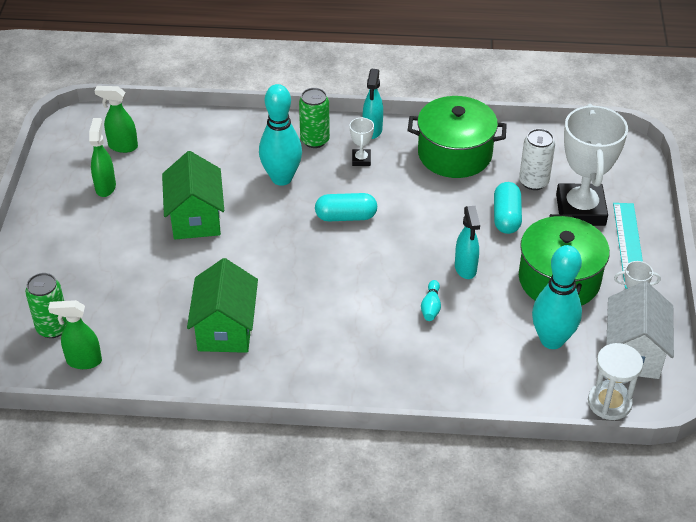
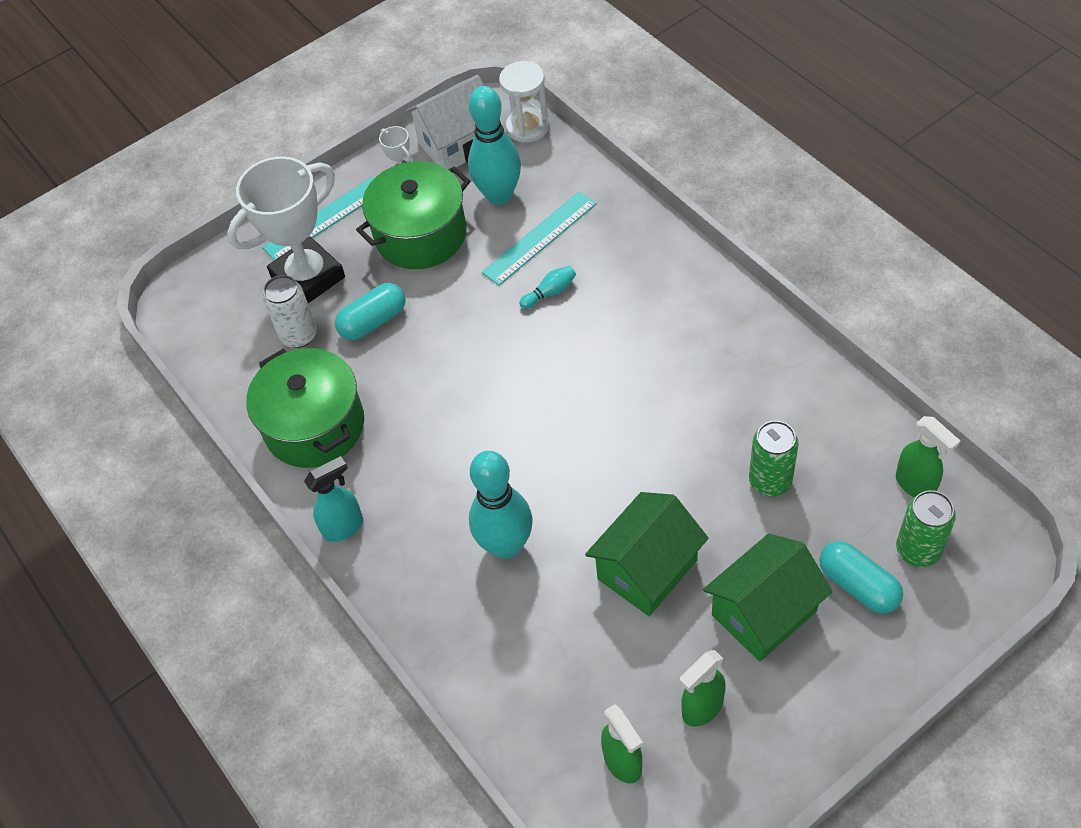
camera: 125 degrees left, 10 degrees up
green house [187,258,258,353] -> green house moved to [703,534,833,662]
green can [299,88,330,148] -> green can moved to [749,420,799,496]
turquoise capsule [315,193,377,221] -> turquoise capsule moved to [819,541,903,614]
white trophy [349,117,374,166] -> none
turquoise spray bottle [455,206,480,279] -> none
none -> turquoise ruler [482,192,597,285]

